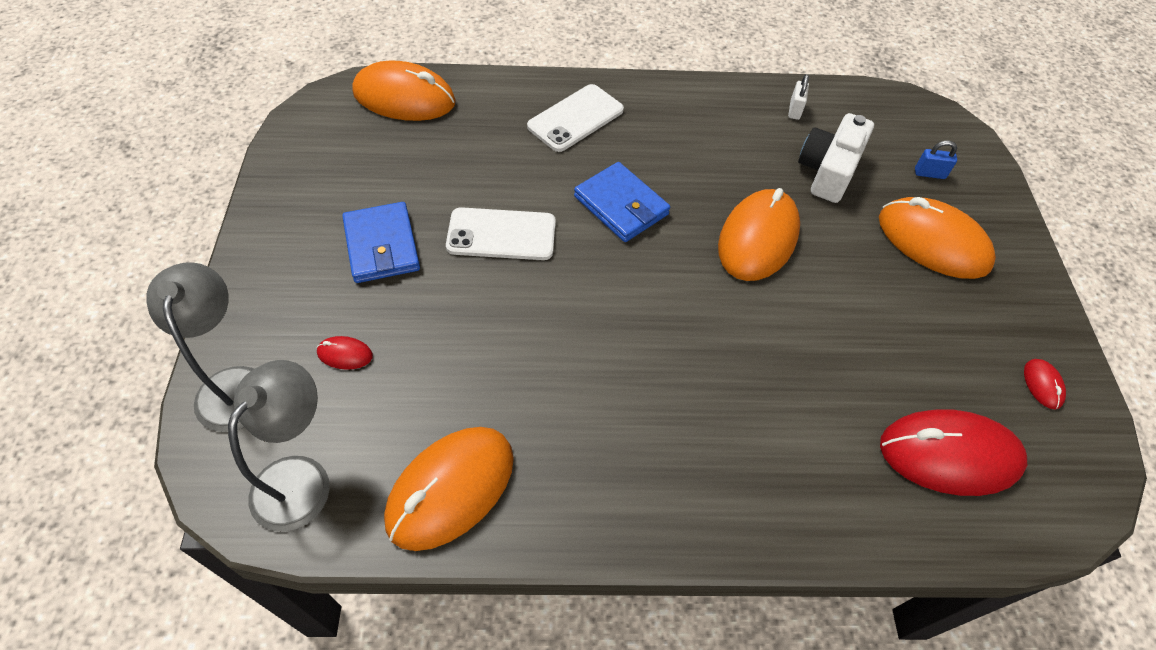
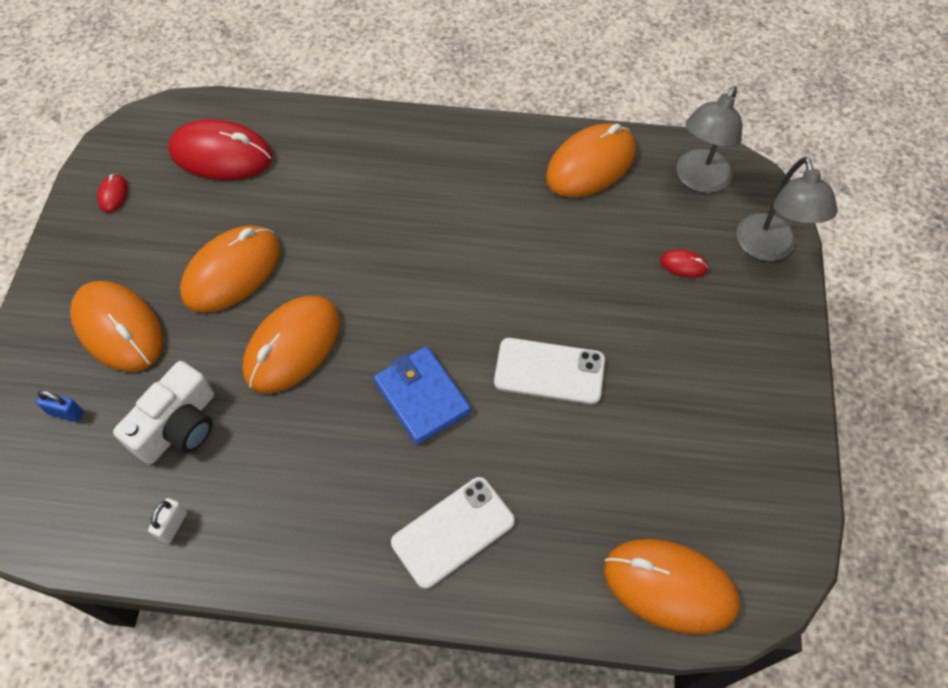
camera: 170 degrees left, 5 degrees up
blue wallet [342,202,420,283] -> none
none -> orange mouse [180,225,280,313]

